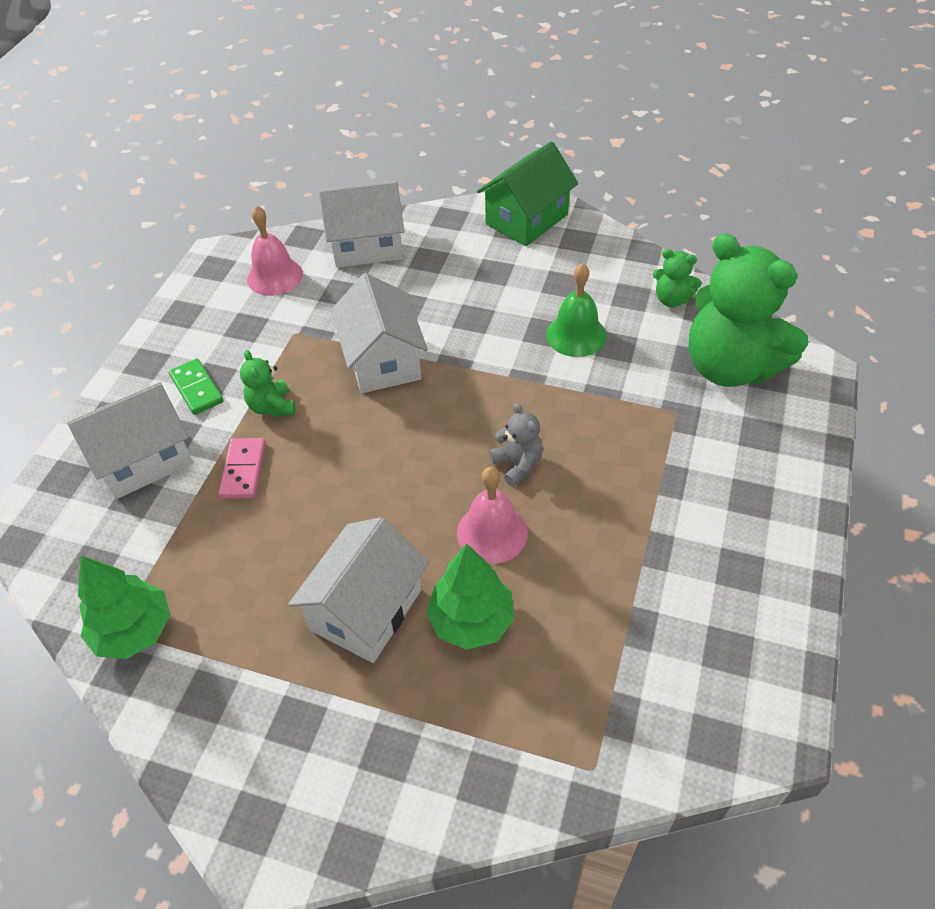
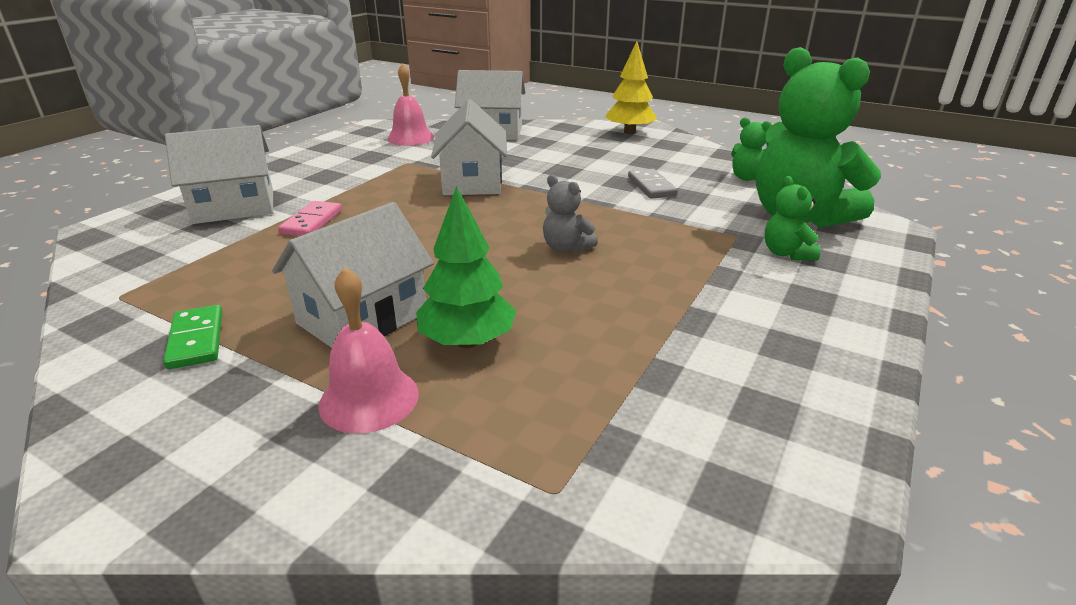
camera: 10 degrees right, 20 degrees down
green tree [78,556,170,659] -> none
green domino [169,359,224,415] -> green domino moved to [163,305,223,369]
green teddy bear [240,350,295,417] -> green teddy bear moved to [765,176,820,261]
pink bell [457,467,528,564] -> pink bell moved to [318,267,419,433]
green house [477,141,578,246] -> yellow tree [604,41,657,134]
grey teddy bear [489,403,543,487] -> grey teddy bear turned 150 degrees clockwise [543,175,598,253]
green bell [546,263,607,357] -> grey domino [628,169,678,199]

